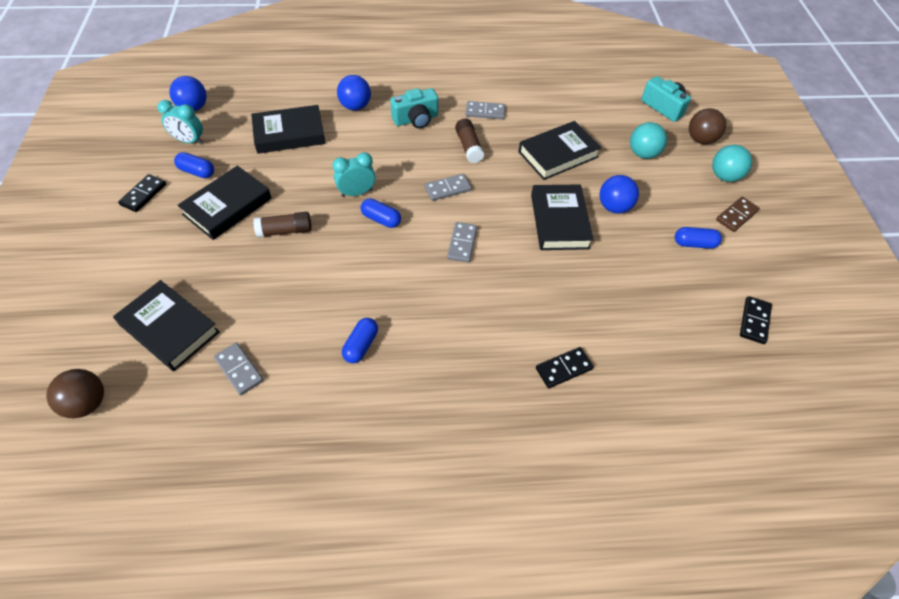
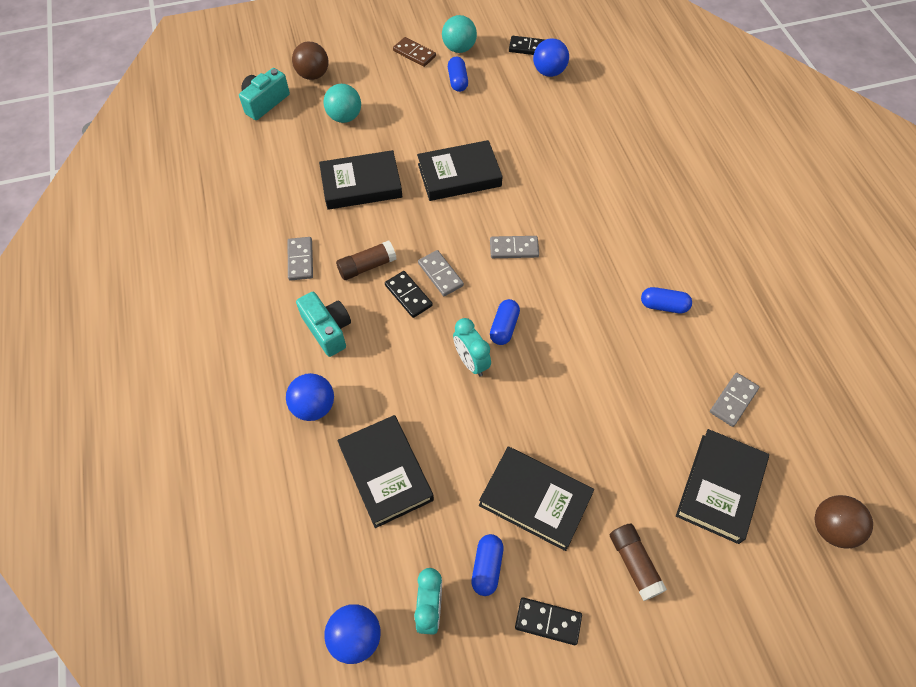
camera: 100 degrees left, 5 degrees up
brown glue stick [253,212,312,238] -> brown glue stick moved to [610,524,667,601]
black book [518,121,602,180] -> black book turned 60 degrees counterclockwise [319,150,402,210]
black domino [536,347,594,388] -> black domino moved to [385,271,433,318]
blue ball [600,175,639,213] -> blue ball moved to [533,38,569,77]
turquoise ball [712,145,752,182] -> turquoise ball moved to [442,15,477,53]

